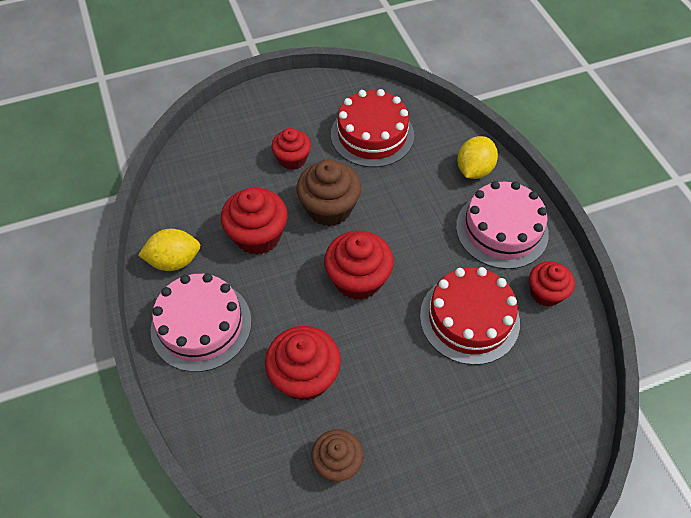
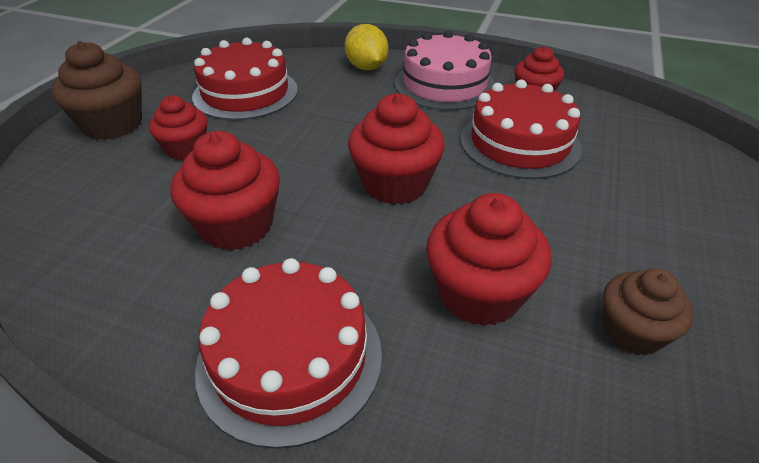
camera: 50 degrees left, 15 degrees down
yellow lemon [138,229,200,271] -> none
pink cake [151,273,252,372] -> red cake [195,258,382,449]
brown cupcake [297,160,361,226] -> brown cupcake moved to [51,41,142,140]

